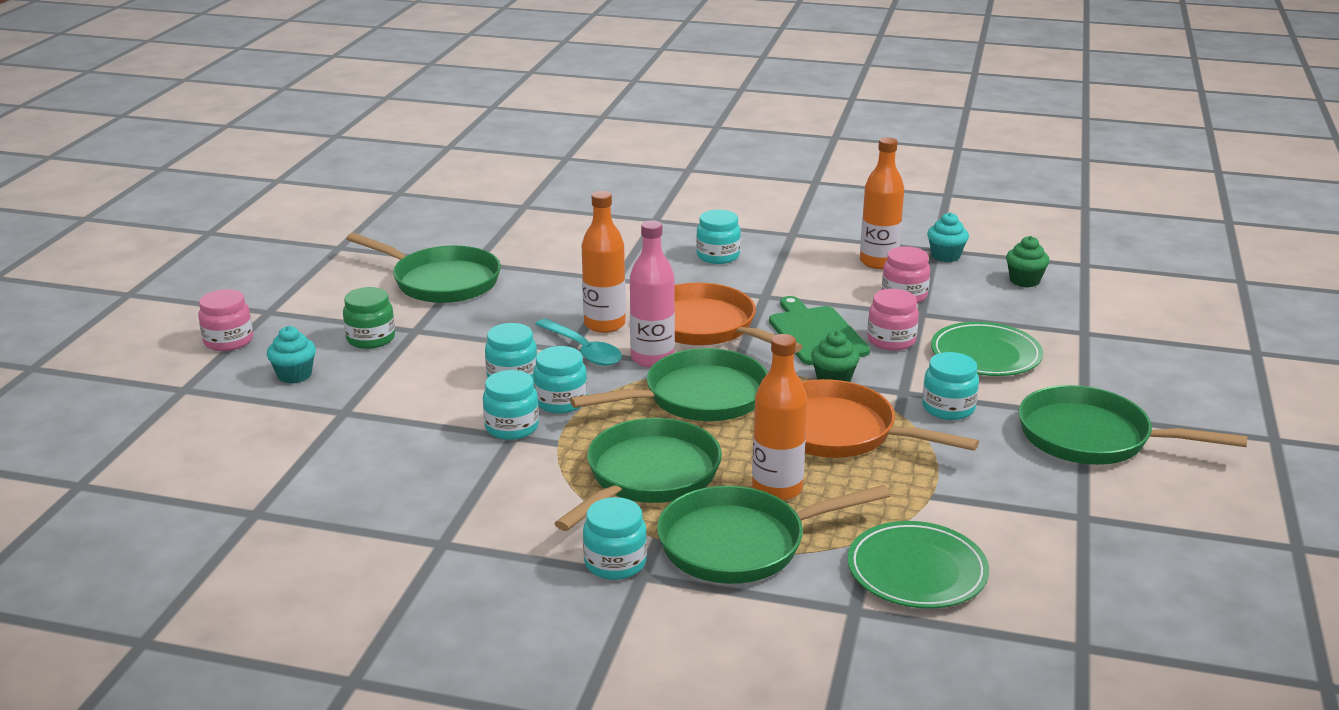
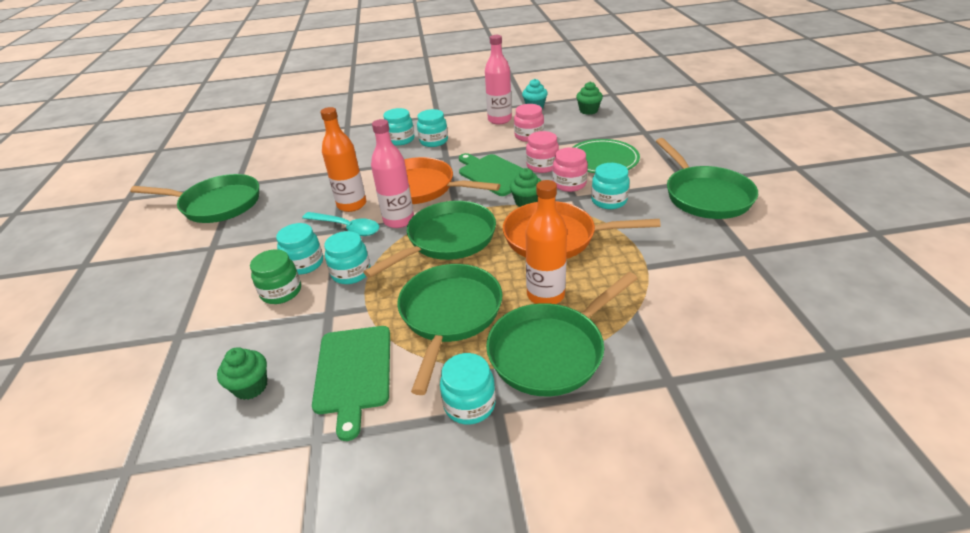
camera: 20 degrees left, 10 degrees up
pink jar [198,289,253,351] -> pink jar moved to [552,147,588,192]
turquoise cupcake [267,326,316,384] -> none
green jar [343,287,395,349] -> green jar moved to [250,249,301,304]
turquoise jar [483,370,539,440] -> turquoise jar moved to [417,109,448,147]
green plate [847,521,989,609] -> none
orange bottle [860,137,904,269] -> pink bottle [485,35,512,124]
green pan [1018,385,1248,465] -> green pan turned 105 degrees counterclockwise [656,138,758,219]
none -> green cupcake [217,347,267,400]
none -> green cutting board [312,326,390,441]

